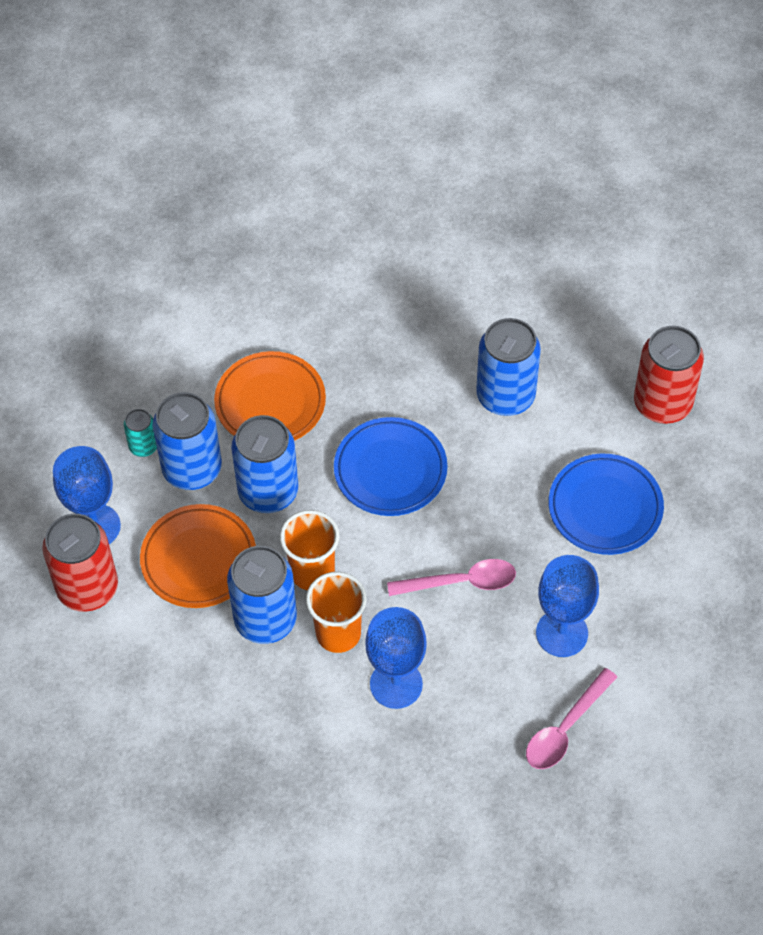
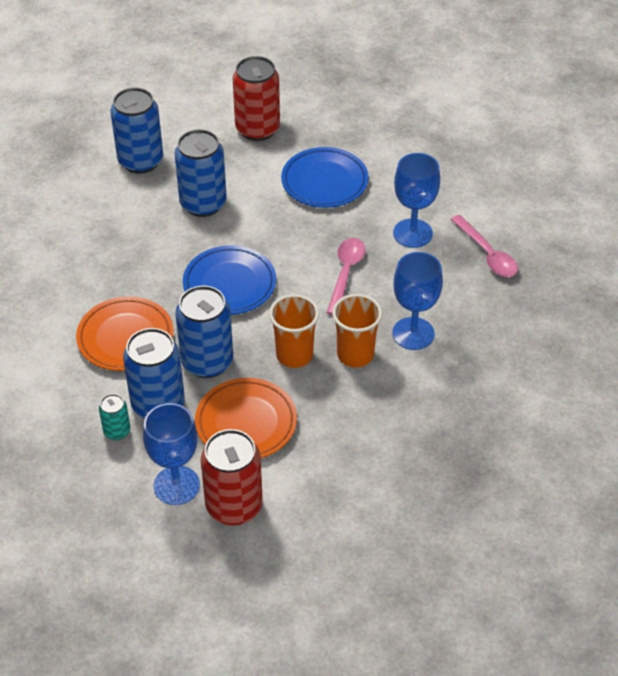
camera: 70 degrees left, 10 degrees down
blue can [227,546,297,644] -> blue can moved to [111,87,163,174]

